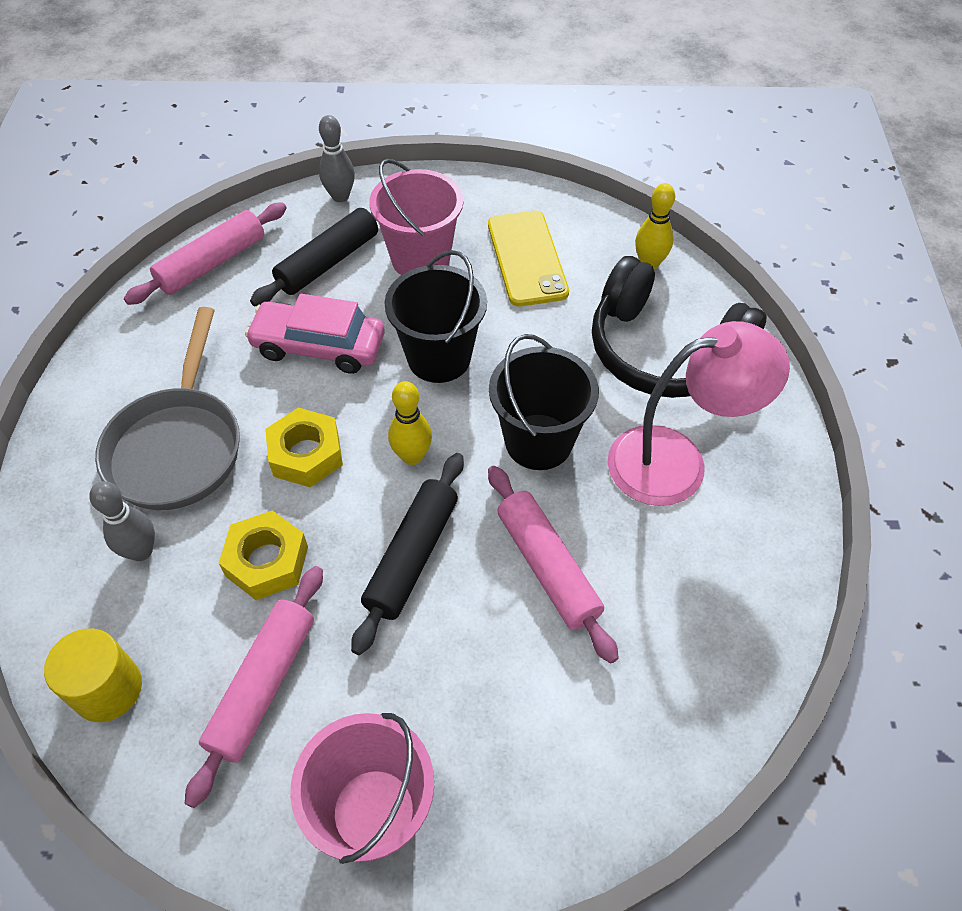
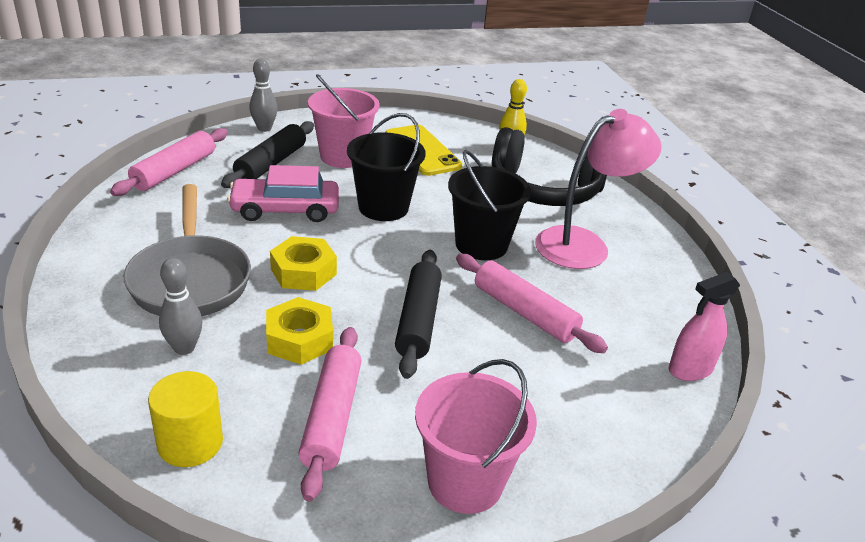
camera: 20 degrees left, 20 degrees down
yellow bowling pin [388,381,432,465] -> none
none -> pink spray bottle [669,272,740,381]

